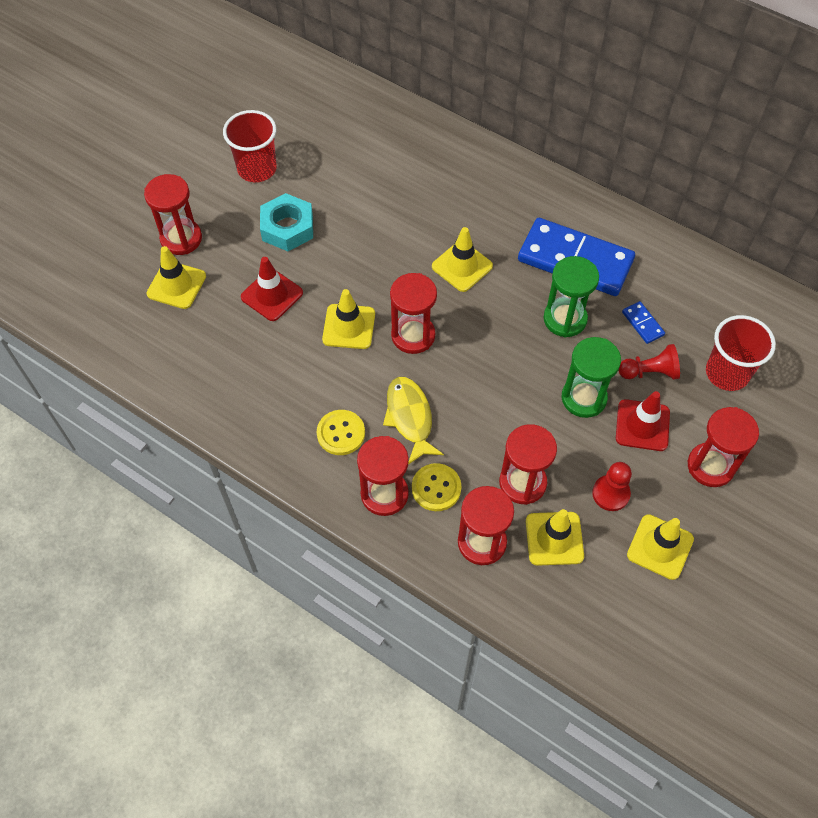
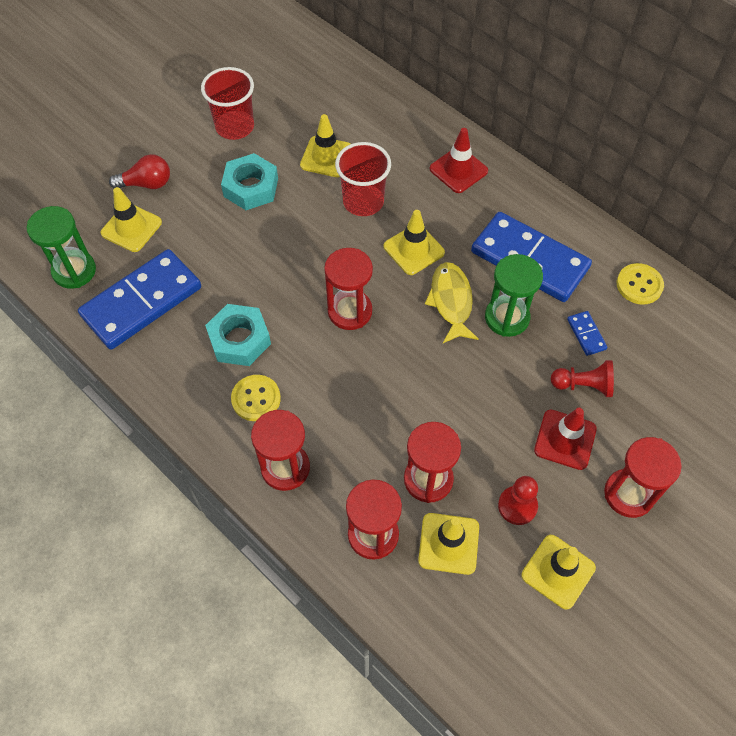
camera: 10 degrees right, 0 degrees up
red hourglass [144,174,202,255] -> red light bulb [109,154,170,189]
red traffic cone [241,257,303,321] -> red traffic cone moved to [430,128,488,193]
yellow traffic cone [322,289,375,349] -> yellow traffic cone moved to [300,114,351,177]
yellow fish [383,377,444,464] -> yellow fish moved to [425,262,479,343]
yellow button [412,463,461,511] -> yellow button moved to [617,263,664,305]
green hourglass [562,337,621,418] -> green hourglass moved to [27,206,96,289]
red cup [706,315,776,391] -> red cup moved to [335,142,391,216]
none -> blue domino [78,249,201,350]
none -> turquoise nut [205,304,271,366]

